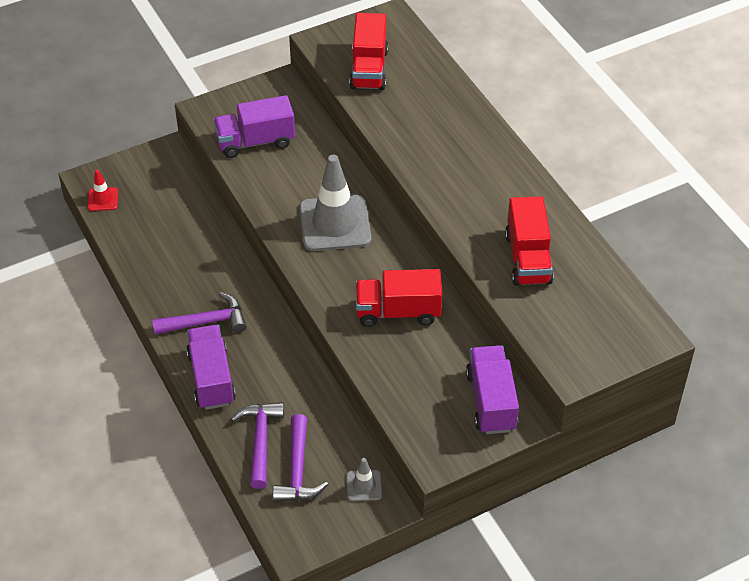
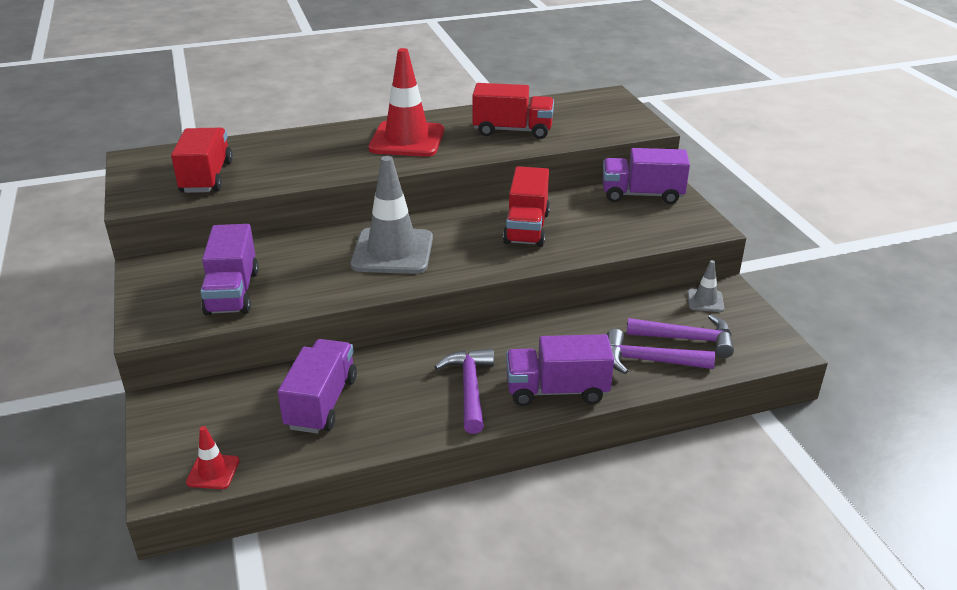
camera: 80 degrees left, 15 degrees down
red truck [349,13,388,90] -> red truck turned 105 degrees counterclockwise [171,128,233,193]
none -> purple truck [278,339,357,433]
none -> red traffic cone [369,48,444,157]

